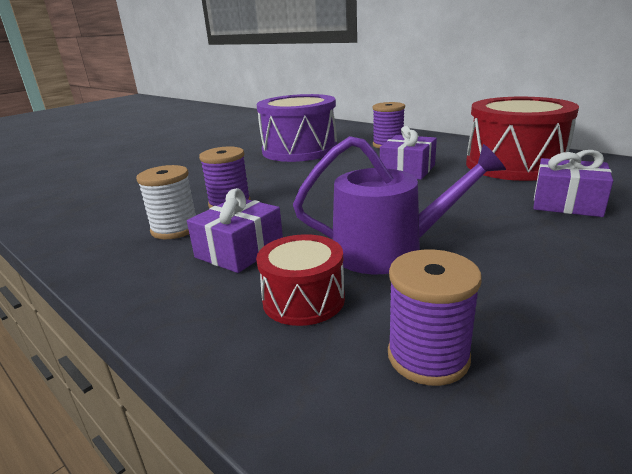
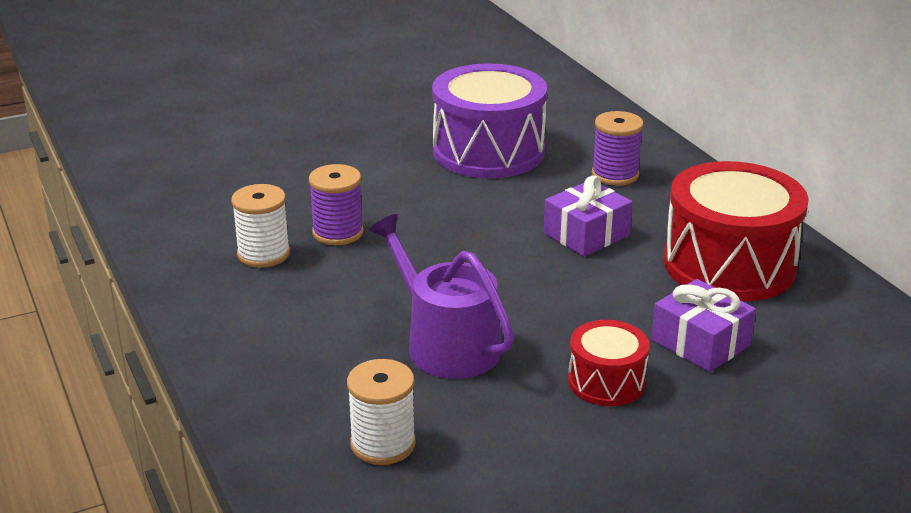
camera: 20 degrees right, 5 degrees up
purple gift [187,188,283,273] -> none
red drum [256,234,345,326] -> red drum moved to [568,320,650,406]
purple watering can [293,136,506,274] -> purple watering can turned 150 degrees counterclockwise [369,214,514,379]
purple spool [388,249,482,386] -> white spool [347,359,416,465]

